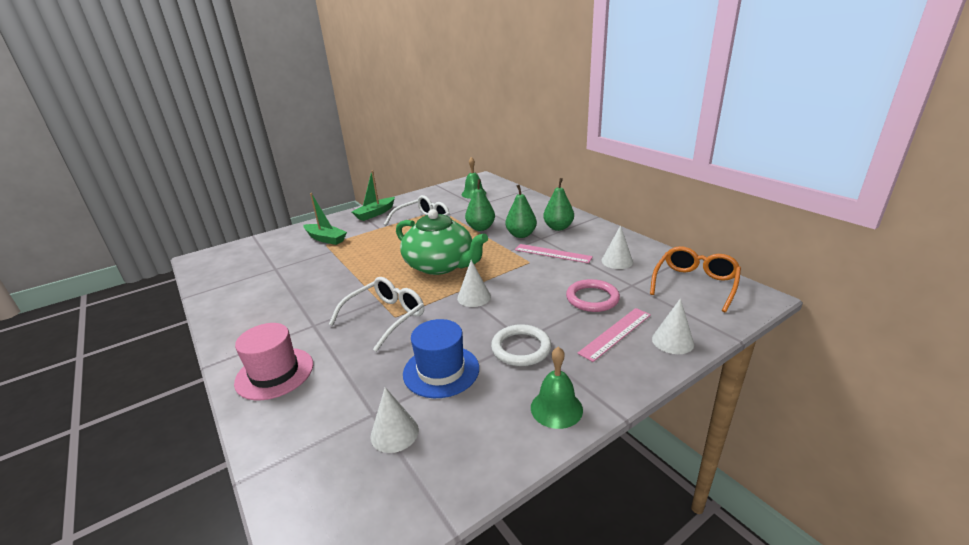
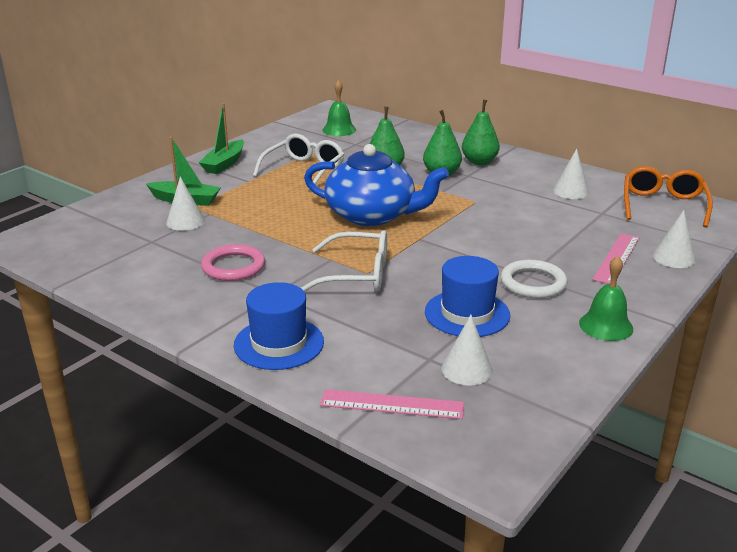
camera: 20 degrees left, 0 degrees up
pink hat [234,323,313,400] -> blue hat [234,282,324,370]
white glasses [329,277,424,352] -> white glasses turned 75 degrees clockwise [301,230,387,292]
green teapot [396,209,488,275] -> blue teapot [304,144,449,226]
white cone [457,260,491,307] -> white cone moved to [166,176,205,231]
pink ruler [515,244,593,263] -> pink ruler moved to [320,389,464,419]
pink ring [566,279,620,312] -> pink ring moved to [201,244,265,281]

